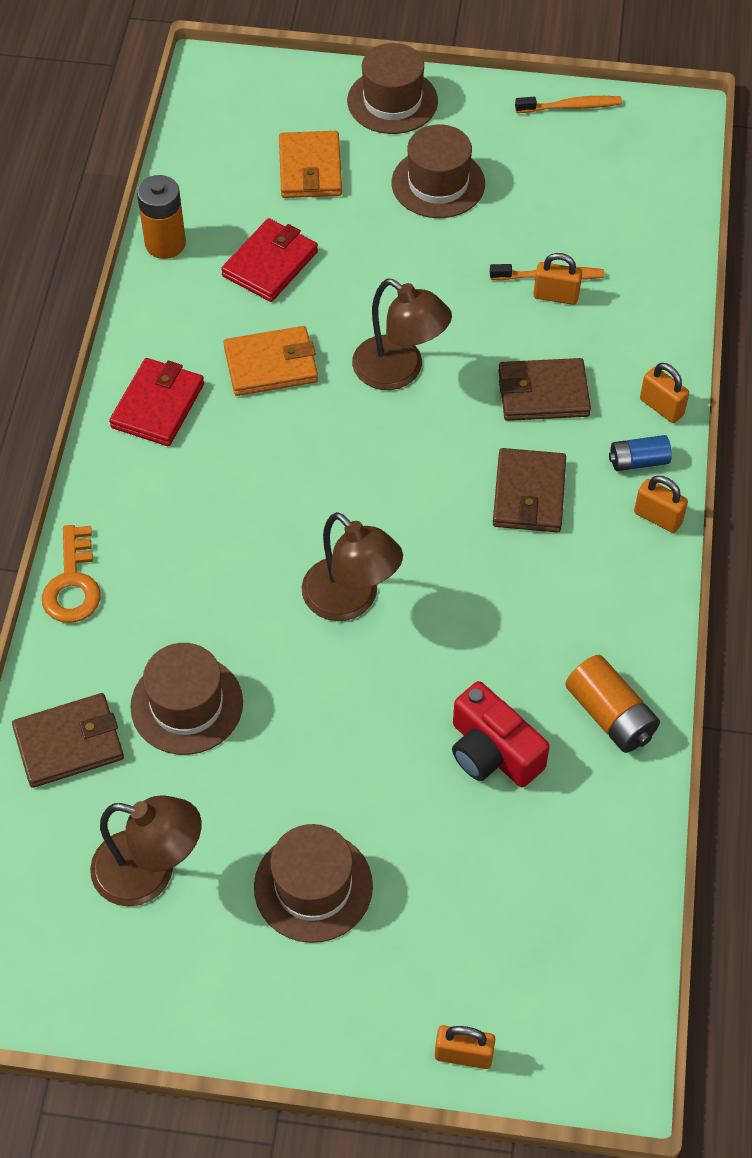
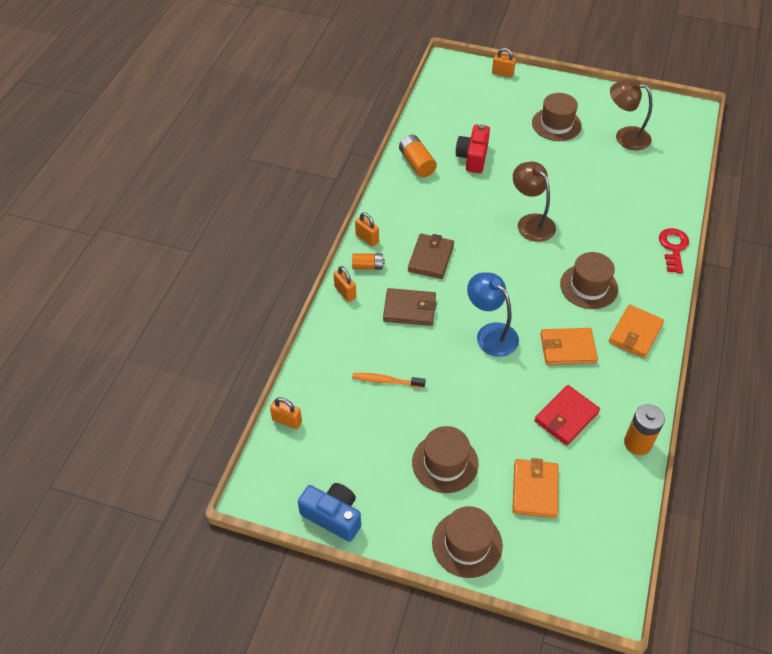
camera: 170 degrees left, 5 degrees down
brown wallet [12,693,124,788] -> none
orange key [42,525,101,623] -> red key [659,228,689,274]
red wallet [109,358,204,446] -> orange wallet [609,305,664,358]
brown hat [130,643,243,755] -> brown hat moved to [560,252,618,309]
brown lamp [352,279,452,390] -> blue lamp [467,272,519,357]
red camera [452,681,550,787] -> red camera turned 135 degrees counterclockwise [456,124,490,173]
orange toothbrush [515,96,622,113] -> blue camera [298,483,361,542]
orange padlock [533,253,582,305] -> orange padlock moved to [270,397,302,429]
blue battery [609,435,672,471] -> orange battery [352,253,385,270]

